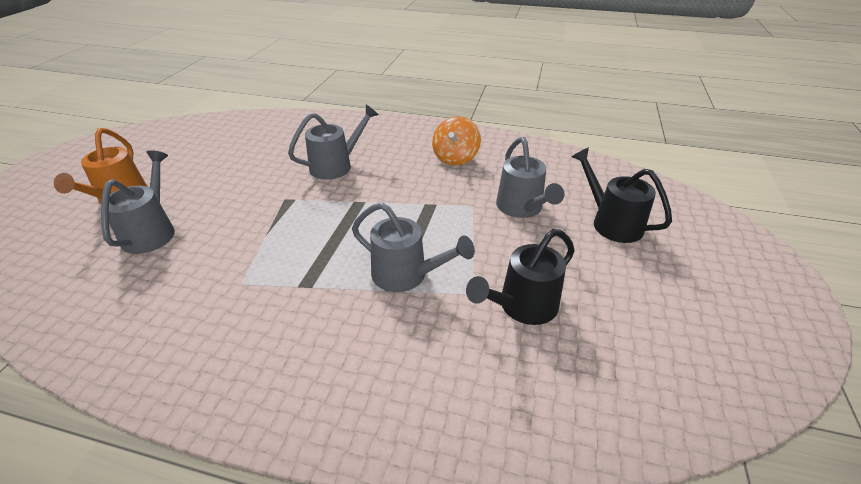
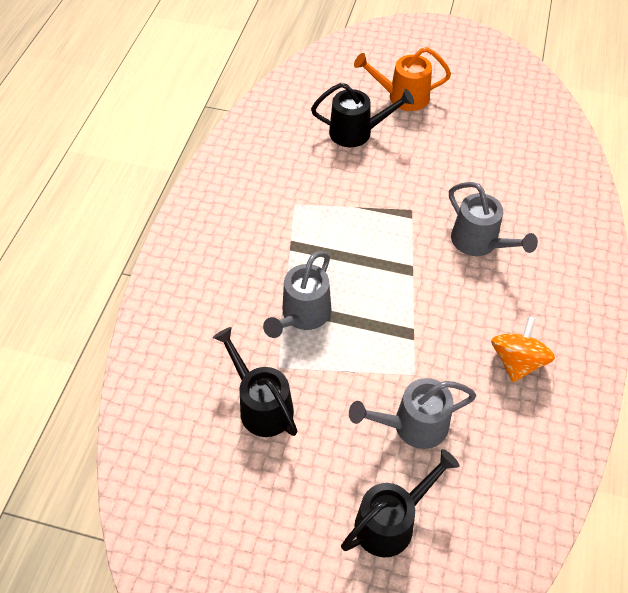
camera: 90 degrees right, 15 degrees up
grey watering can [101,150,175,254] -> black watering can [311,83,414,147]
orange spinning top [432,116,481,166] -> orange spinning top turned 90 degrees clockwise [491,317,555,382]

